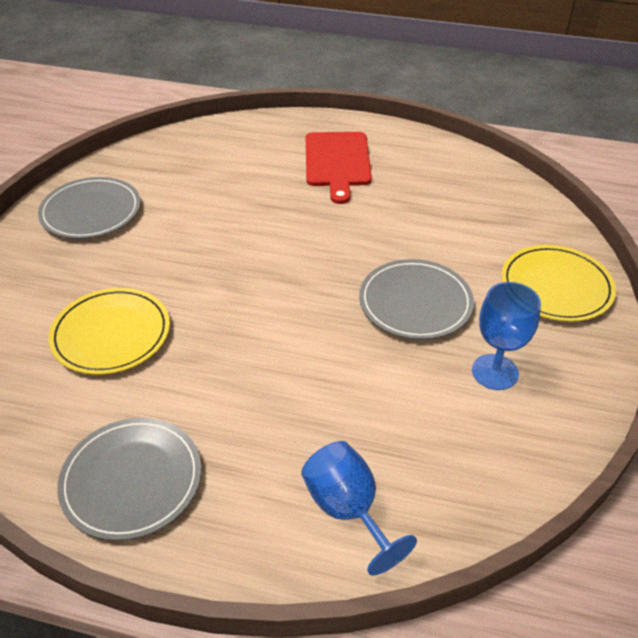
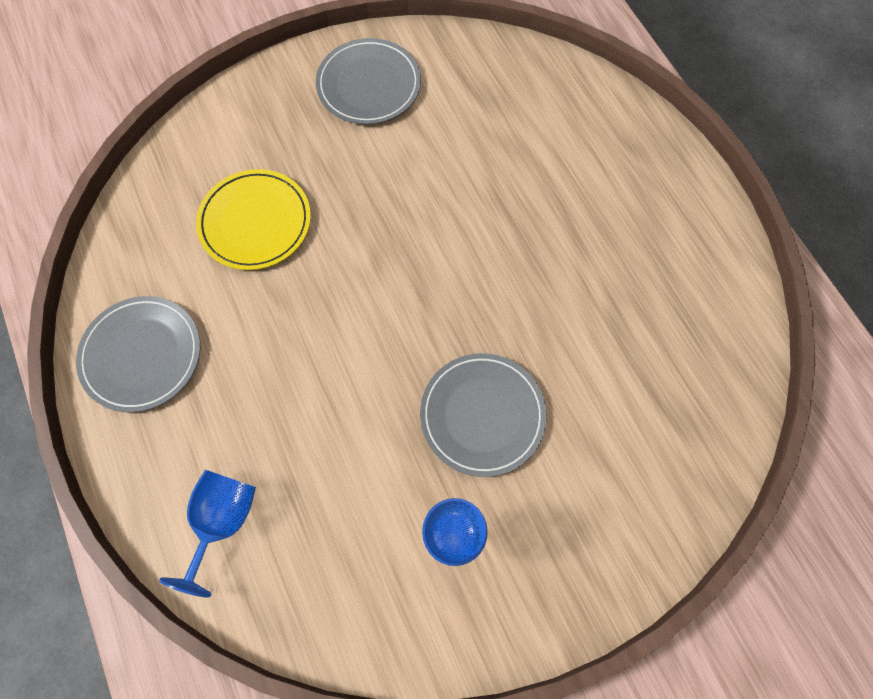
camera: 50 degrees right, 25 degrees up
red cutting board [306,132,372,204] -> none
yellow plate [501,245,616,322] -> none

